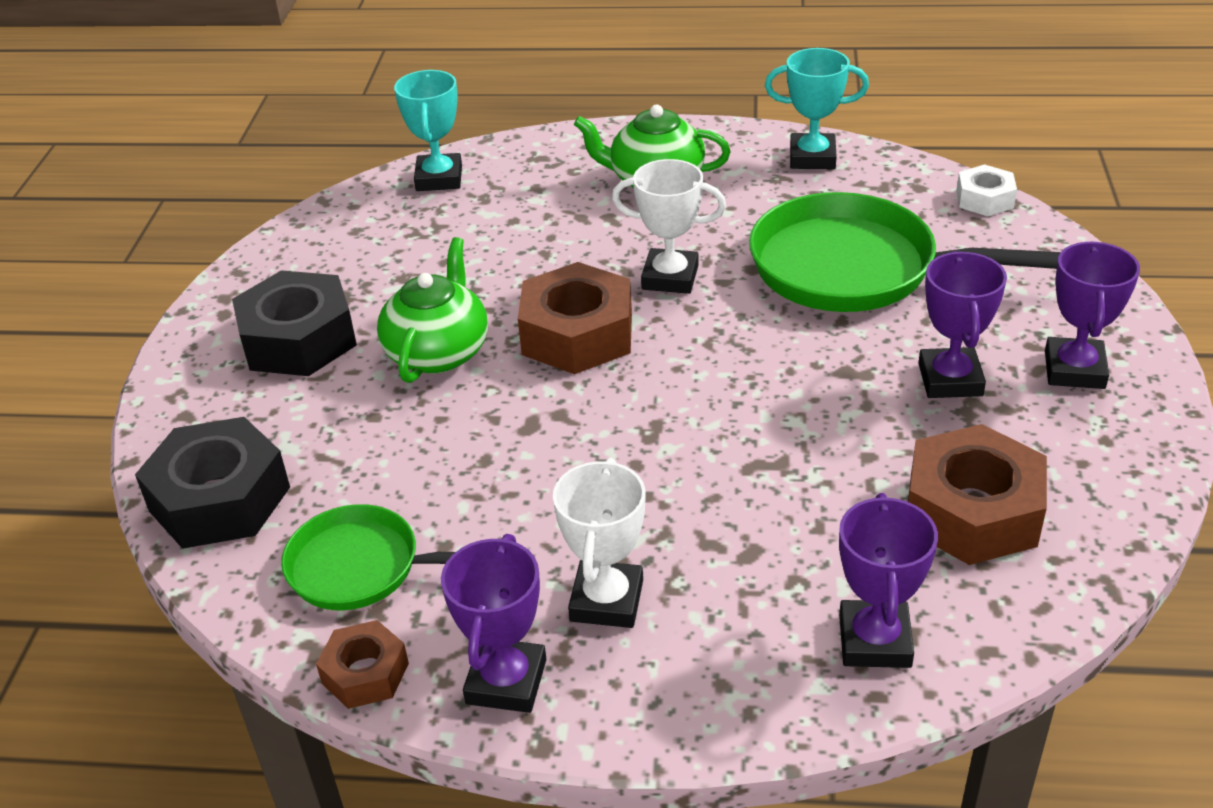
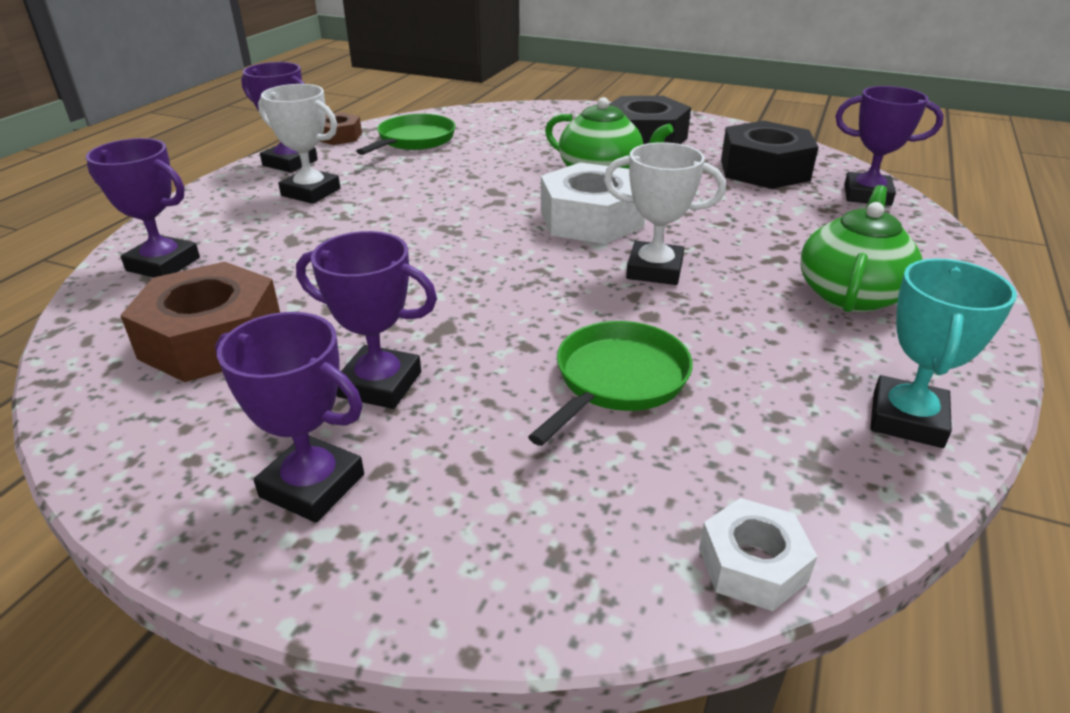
camera: 105 degrees right, 5 degrees down
black nut [135,417,290,549] -> black nut moved to [721,121,818,189]
turquoise trophy [394,70,462,191] -> purple trophy [835,86,944,206]
brown nut [518,262,632,374] -> white nut [541,162,645,244]
white trophy [612,159,726,294] -> white trophy turned 75 degrees clockwise [604,142,726,285]
green pan [749,192,1061,312] -> green pan [528,321,693,446], size x0.58

